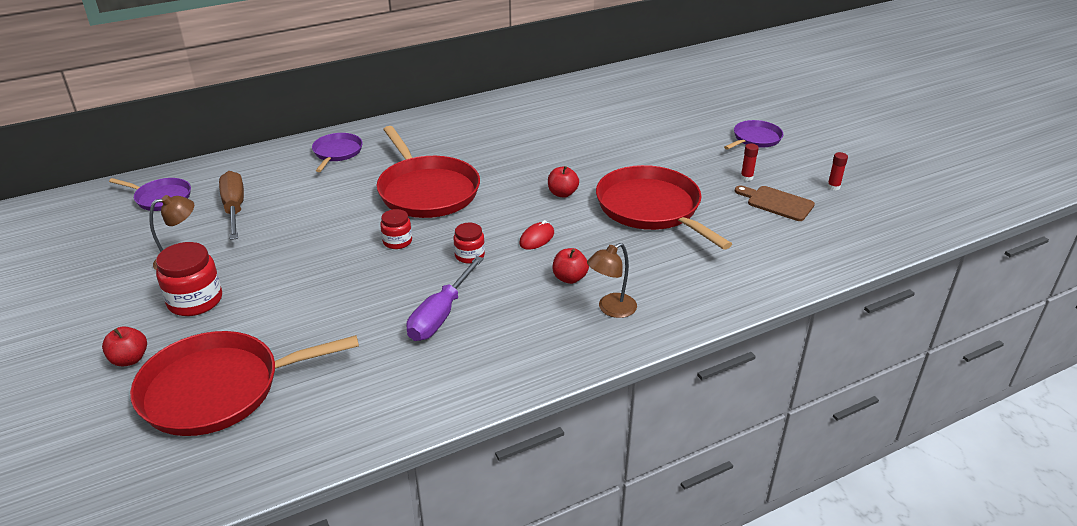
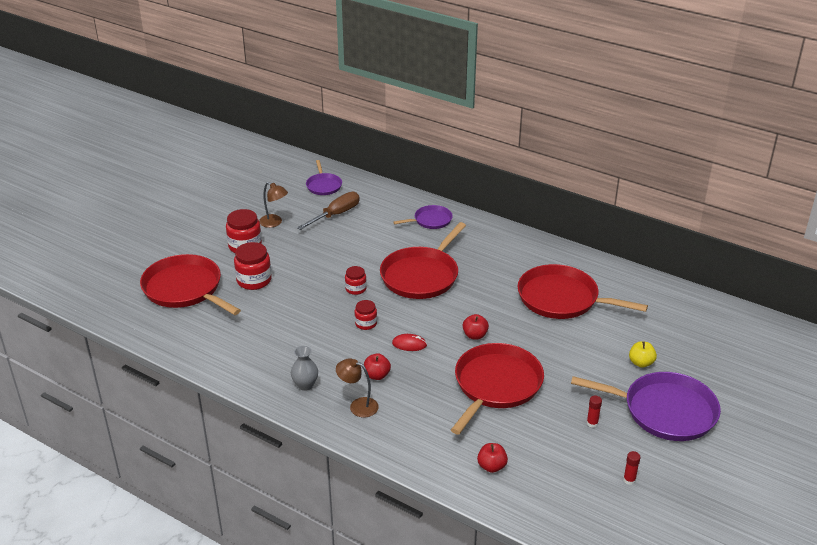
camera: 60 degrees right, 0 degrees up
red apple [102,326,147,366] -> red apple moved to [477,443,508,473]
purple screwdriver [406,256,484,341] -> none
purple pan [724,120,783,150] -> purple pan [571,372,721,441], size x1.90
brown cutting board [735,185,815,221] -> none
none -> red jar [234,242,272,290]
none -> grey vase [291,346,318,391]
none -> red pan [517,264,648,319]
none -> yellow apple [629,341,657,368]

